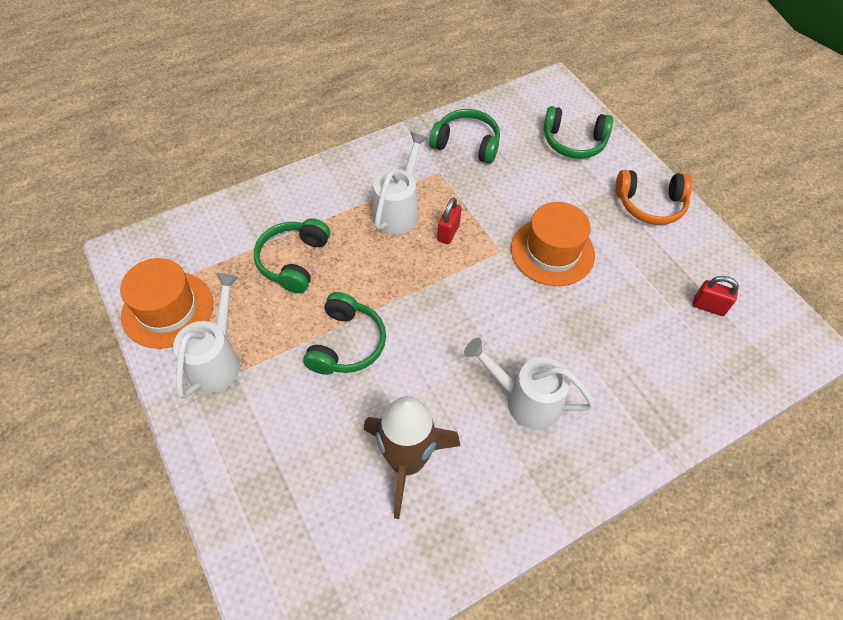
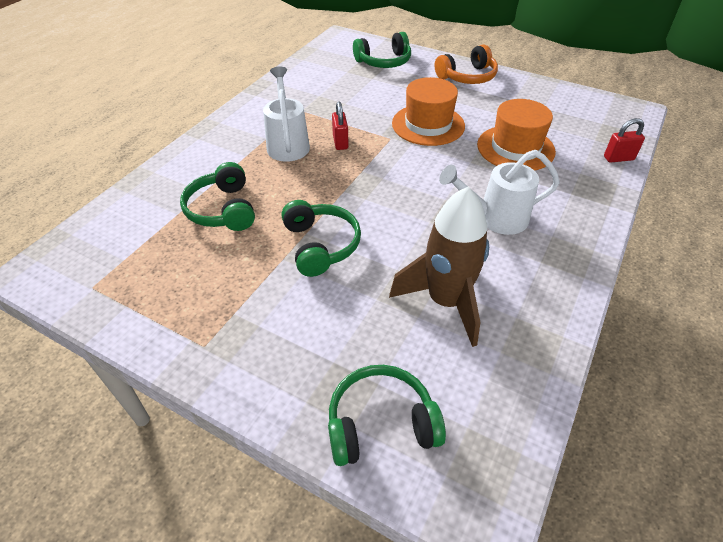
camera: 30 degrees left, 10 degrees down
orange hat [120,258,213,349] -> orange hat moved to [477,99,556,171]
white watering can [173,273,240,399] -> none
green headphones [429,109,500,164] -> green headphones moved to [328,365,446,466]
red padlock [693,276,739,316] -> red padlock moved to [604,118,645,163]

